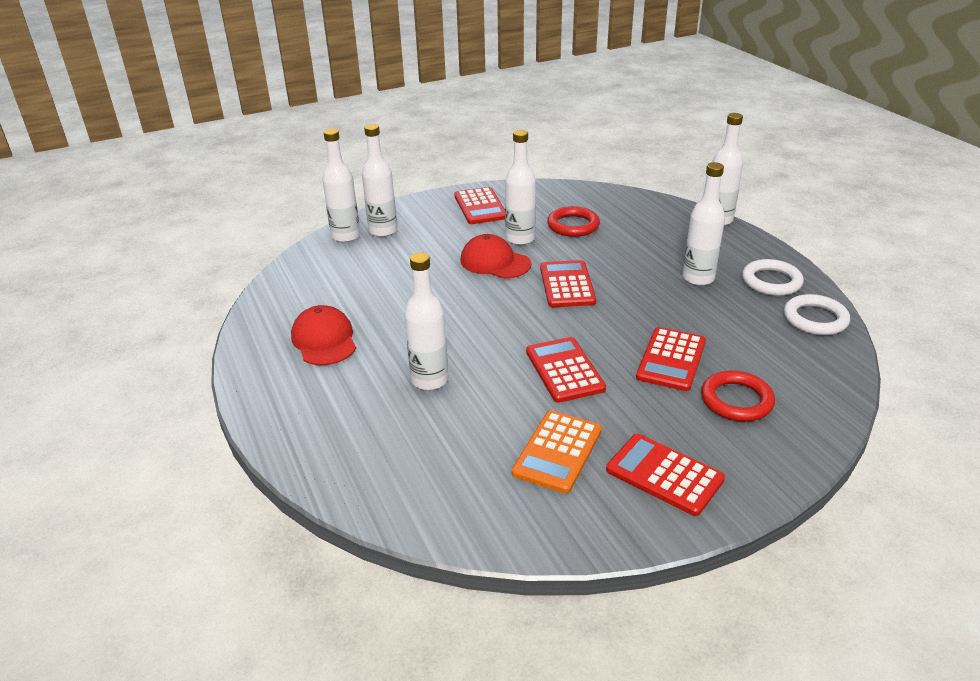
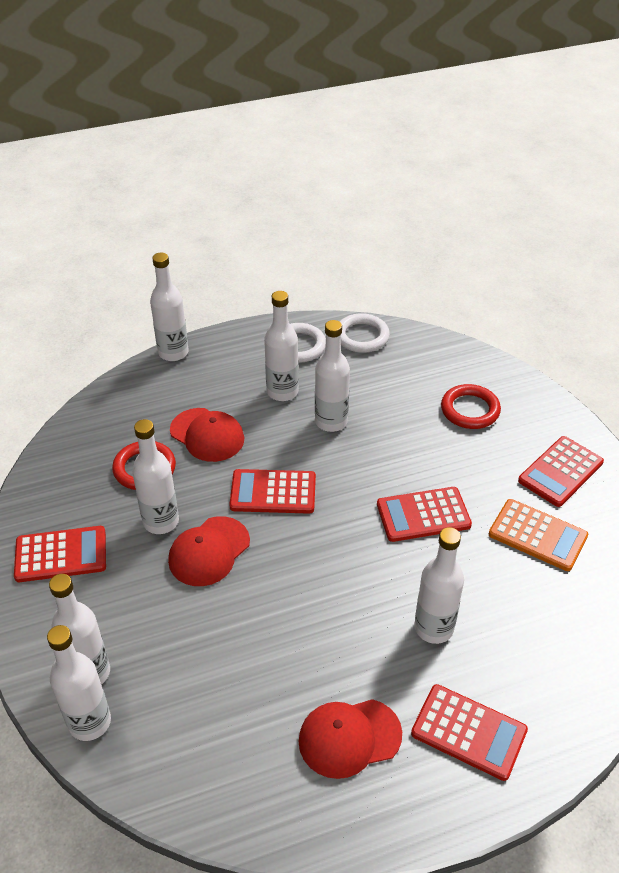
camera: 85 degrees left, 10 degrees up
red calculator [636,327,706,391] -> red calculator moved to [411,684,528,781]
none -> red cap [170,408,244,462]
none -> white bottle [315,320,350,432]

